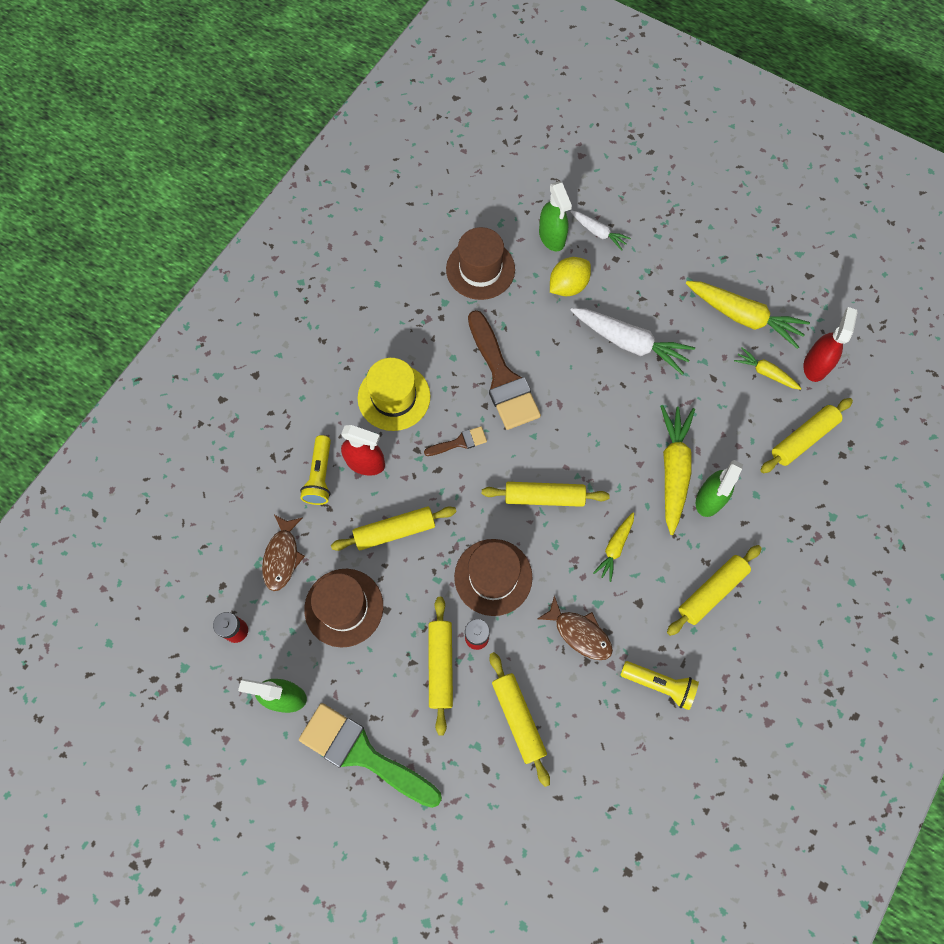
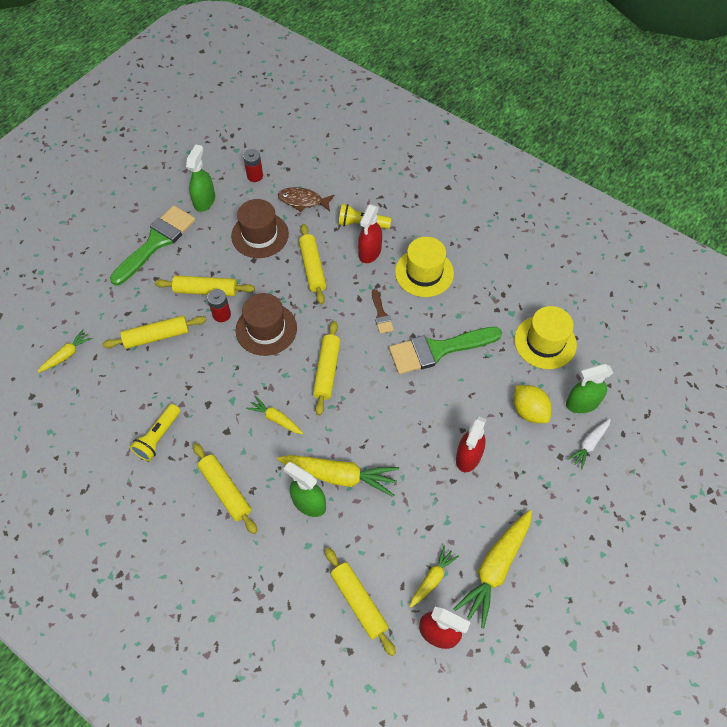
camera: 95 degrees right, 10 degrees down
brown hat [446,227,515,300] -> yellow hat [514,306,577,369]
brown brush [468,310,541,430] -> green brush [389,327,502,374]
brown fish [537,596,613,660] -> none
white carrot [571,308,695,375] -> red spray bottle [456,416,486,472]
none -> yellow carrot [37,329,93,373]

